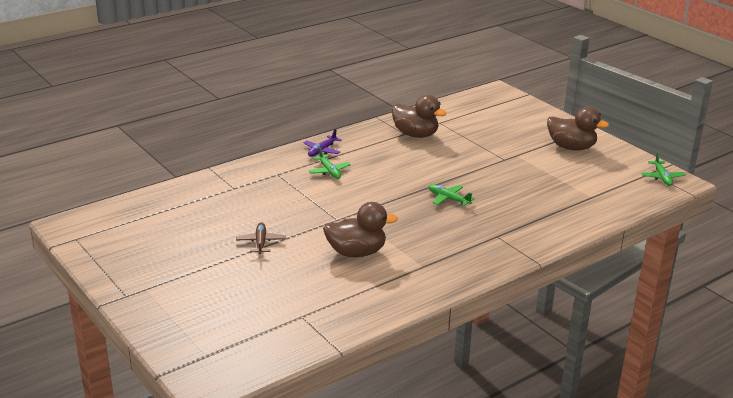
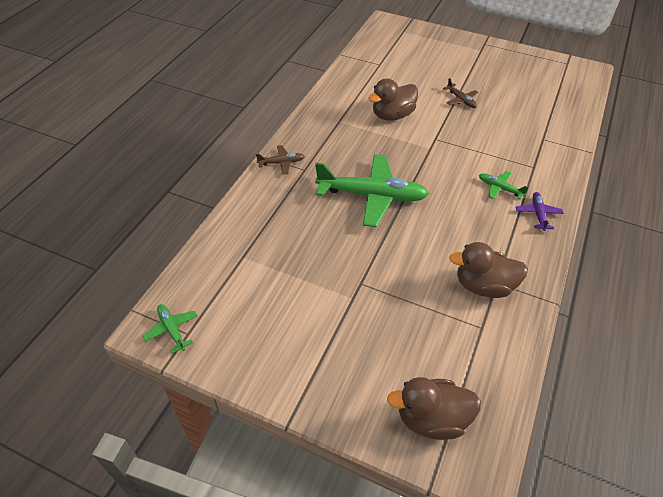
camera: 150 degrees right, 20 degrees up
green plane [429,185,475,206] -> green plane [315,154,429,227], size x2.22
brown duck [547,107,609,151] -> brown duck moved to [387,377,481,440]
none -> brown plane [256,145,305,175]

